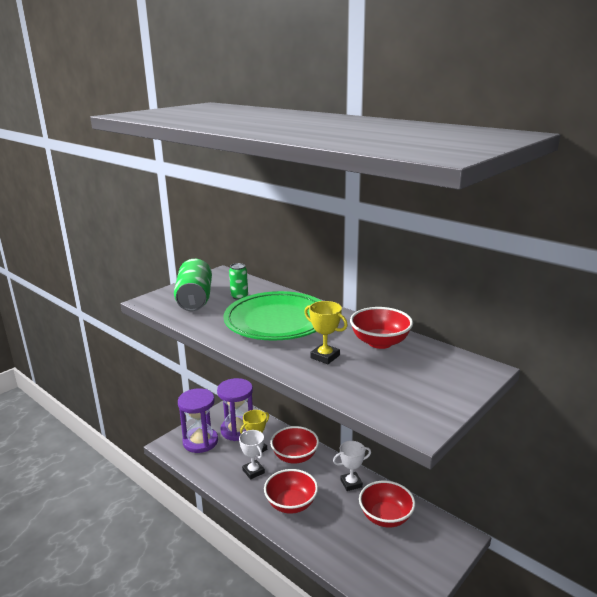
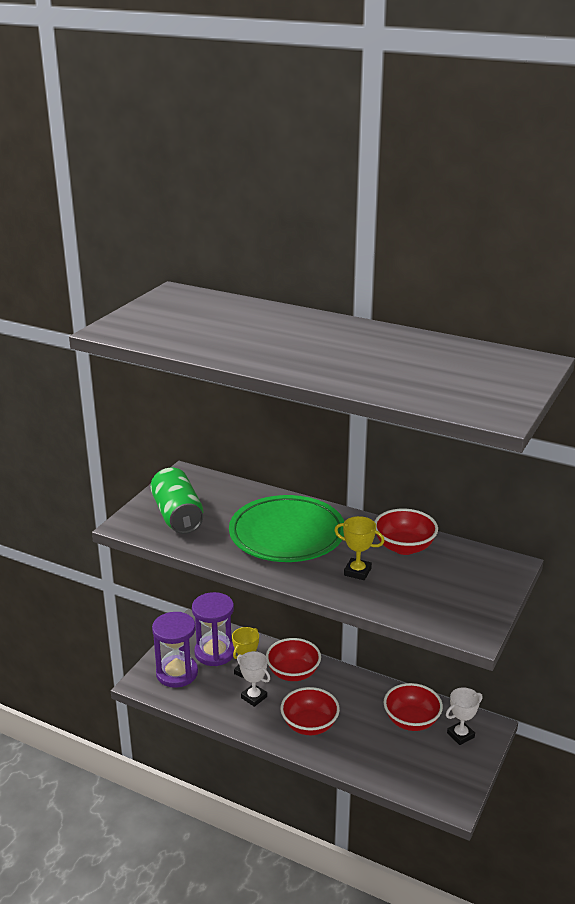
camera: 15 degrees left, 5 degrees up
green can [229,263,248,300] -> none
white trophy [333,441,371,491] -> white trophy moved to [446,687,482,745]

